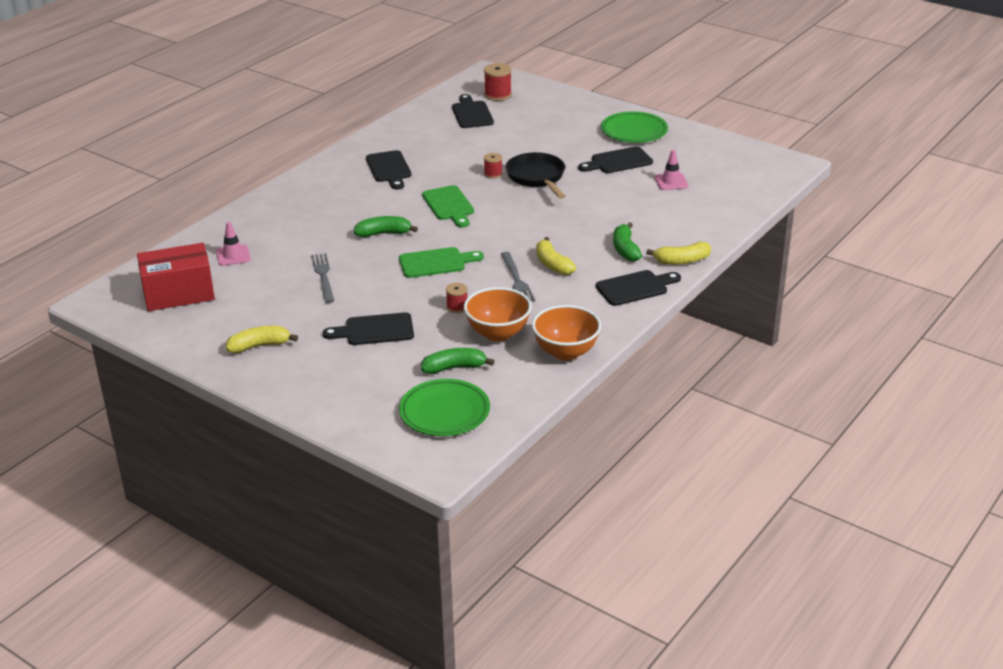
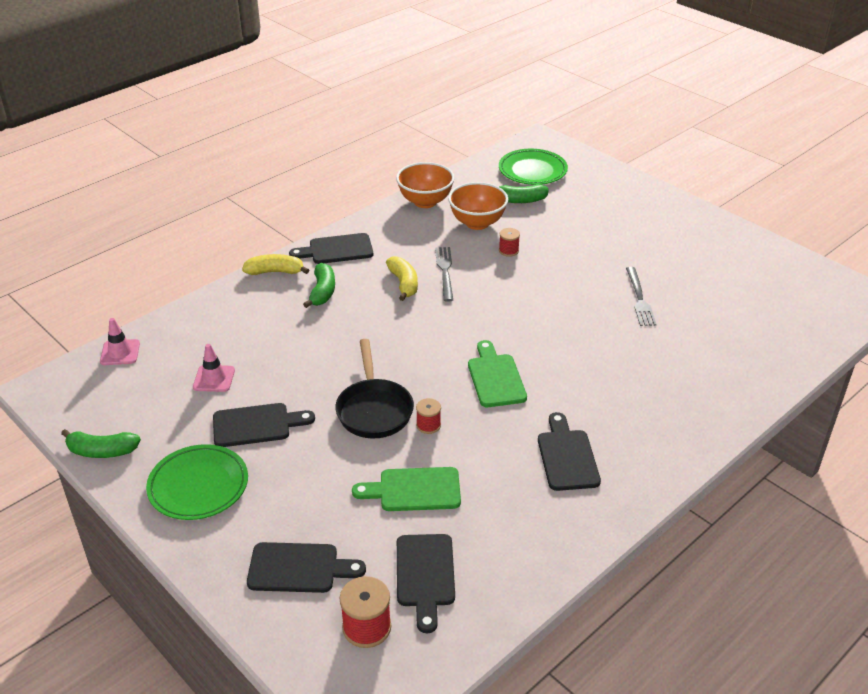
camera: 170 degrees left, 5 degrees up
red box [137,243,215,311] -> none
pink traffic cone [216,222,251,266] -> pink traffic cone moved to [100,318,140,365]
yellow banana [226,326,298,353] -> none
black cutting board [323,312,414,345] -> black cutting board moved to [247,542,366,593]
green banana [354,216,418,237] -> green banana moved to [61,429,141,458]
green cutting board [399,247,484,278] -> green cutting board moved to [352,467,461,511]

